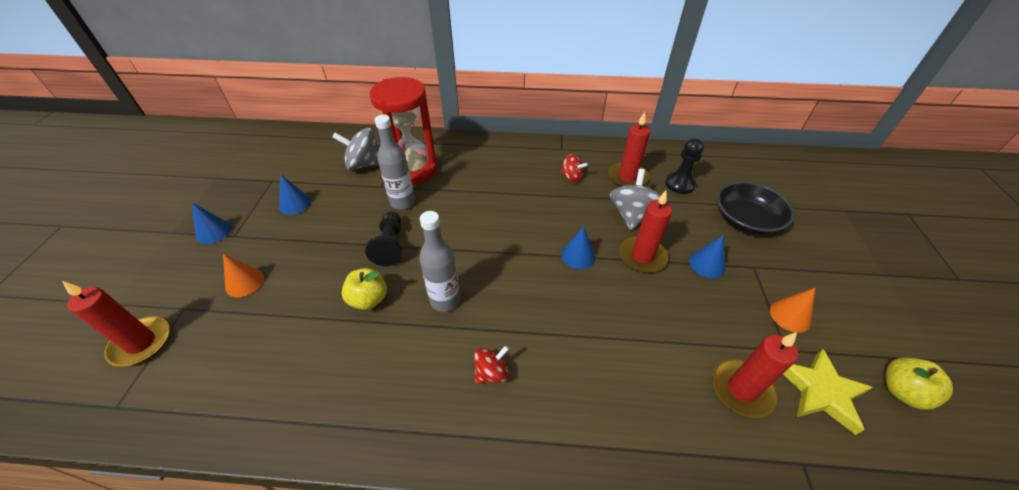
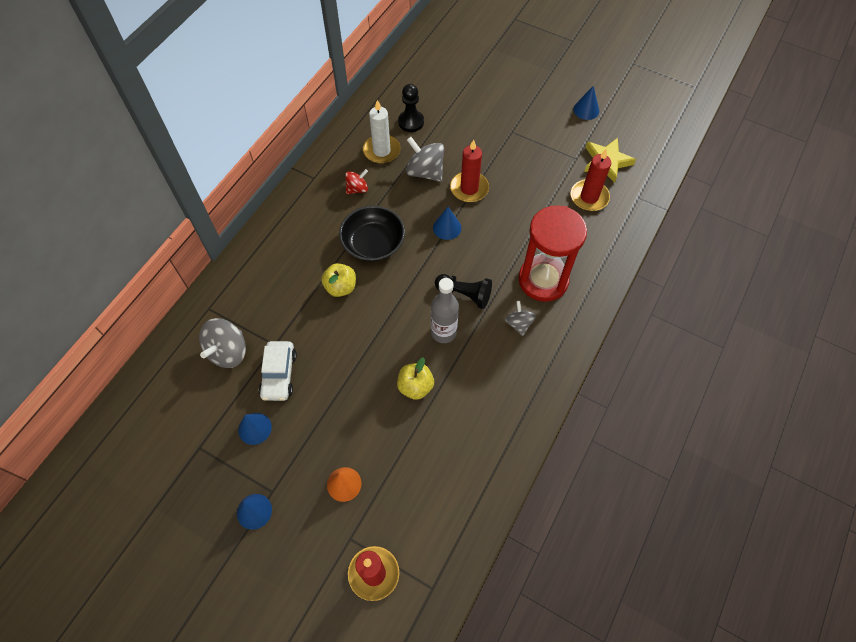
camera: 65 degrees left, 15 degrees up
black pawn [365,212,402,266] -> black pawn moved to [435,274,492,309]
red hourglass [370,77,437,184] -> red hourglass moved to [518,206,587,302]
grey bottle [375,115,415,210] -> none
red spinning top [474,345,509,384] -> grey spinning top [505,301,536,336]
red candle [608,112,650,187] -> white candle [363,100,400,164]
blue cone [690,235,725,278] -> blue cone moved to [573,86,599,120]
black bowl [717,181,794,235] -> black bowl moved to [339,206,405,261]
orange cone [770,288,815,333] -> none
yellow apple [886,357,953,410] -> yellow apple moved to [321,263,356,297]
none -> white car [259,341,297,401]

